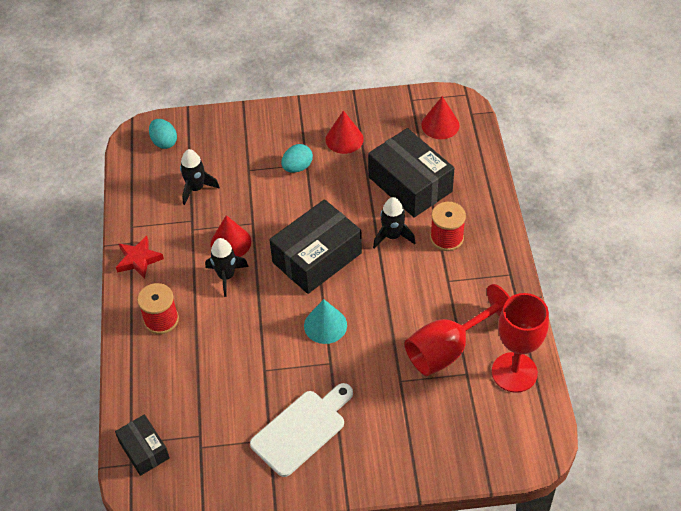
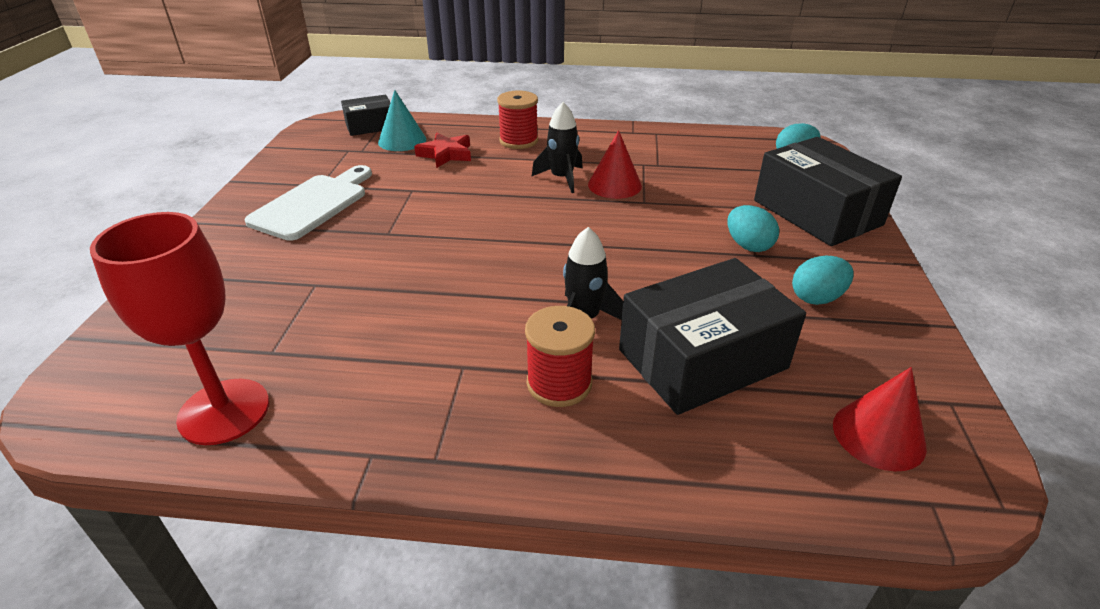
camera: 100 degrees right, 15 degrees down
red star [116,236,164,279] -> red star moved to [414,133,471,168]
black rocket [180,149,220,205] -> none
white cutting board [250,383,353,477] -> white cutting board turned 120 degrees counterclockwise [244,165,372,241]
black box [269,199,362,294] -> black box moved to [754,137,902,246]
turquoise cone [304,299,347,344] -> turquoise cone moved to [378,90,426,151]
red cone [325,110,364,154] -> turquoise egg [792,256,854,305]
red goblet [404,284,510,376] -> none

